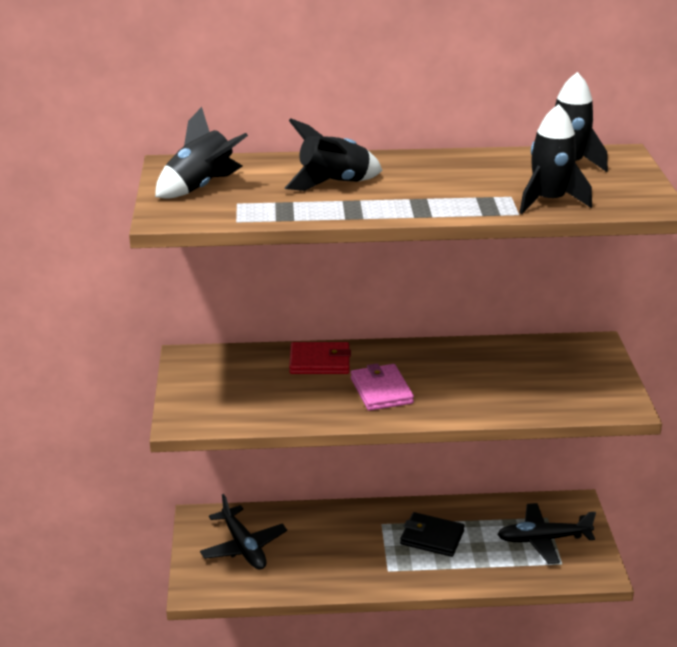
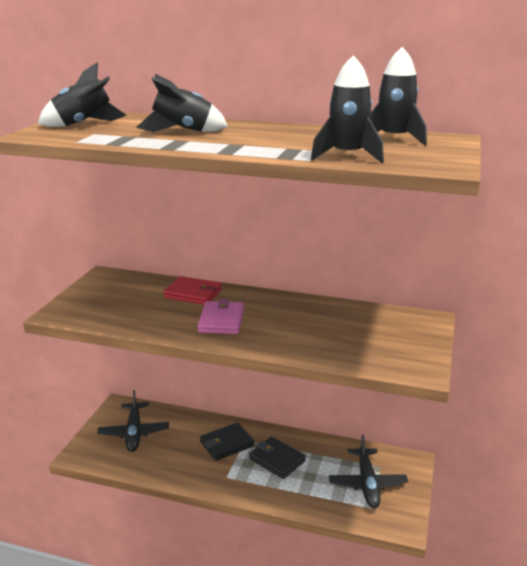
camera: 20 degrees right, 5 degrees down
black plane [497,503,596,564] -> black plane turned 105 degrees counterclockwise [329,435,408,508]
none -> black wallet [200,423,254,461]

